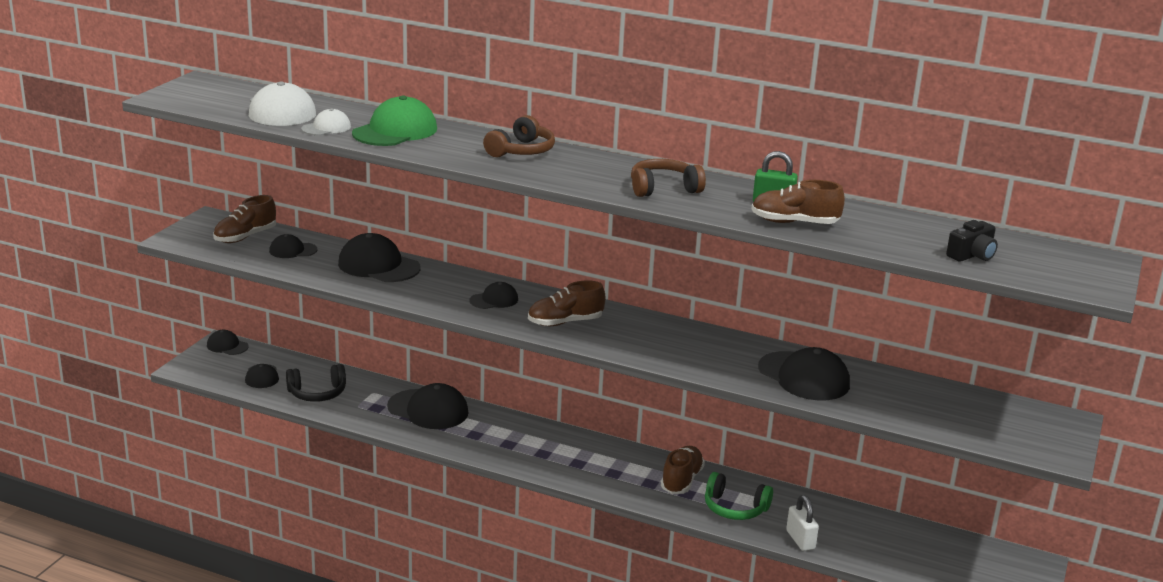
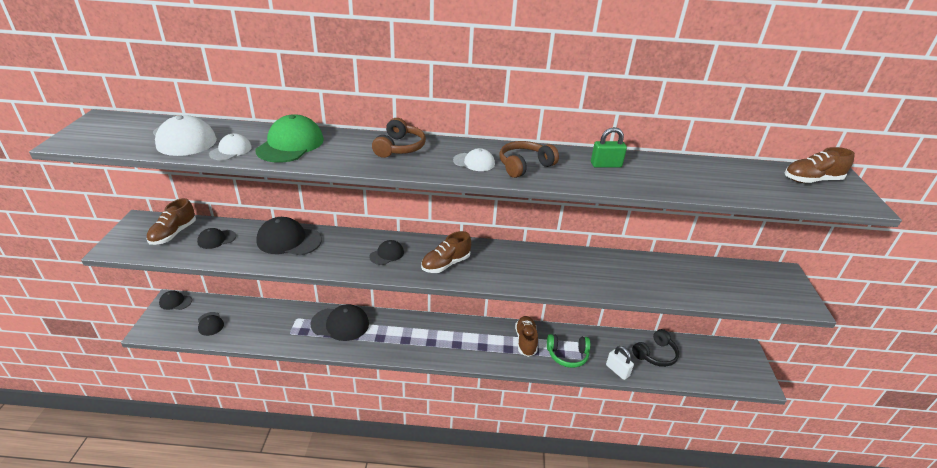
camera: 20 degrees left, 10 degrees up
black headphones [286,364,346,402] -> black headphones moved to [632,329,679,367]
brown shoe [751,180,845,224] -> brown shoe moved to [785,147,855,183]
black cap [758,347,850,400] -> none
black camera [946,220,998,262] -> none
none -> white cap [453,148,495,171]

